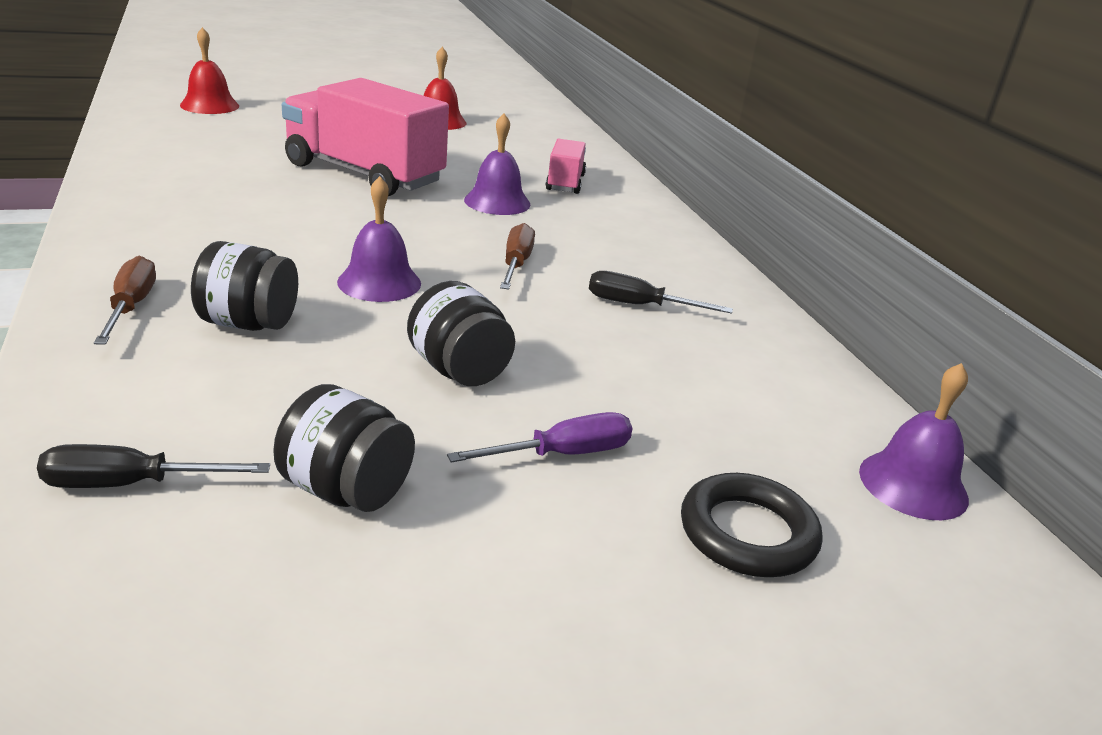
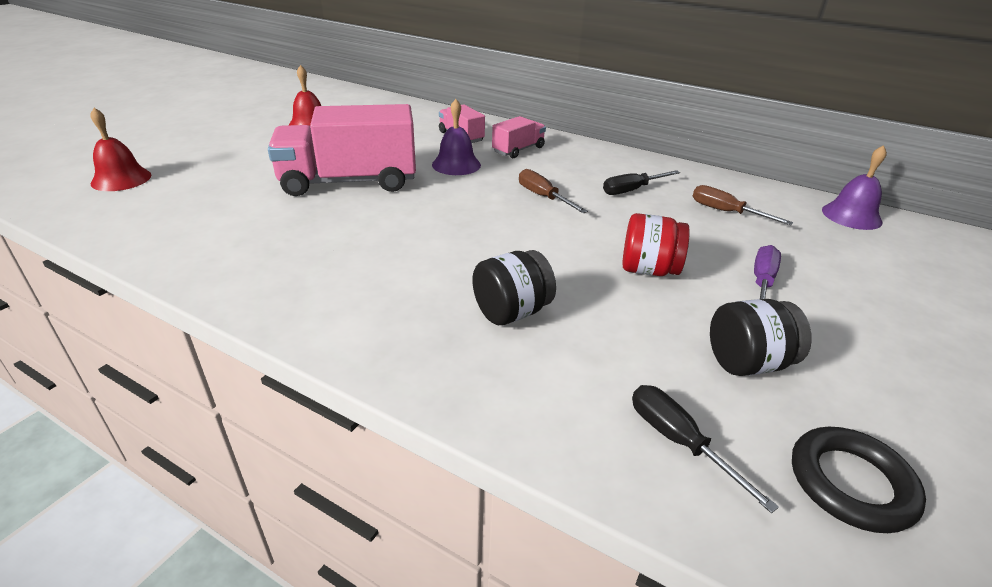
camera: 40 degrees left, 5 degrees up
black screwdriver [37,444,270,488] -> black screwdriver turned 105 degrees clockwise [632,385,779,513]
brown screwdriver [94,256,156,345] -> brown screwdriver moved to [693,185,793,225]
purple bell [337,176,421,302] -> none
black jar [407,281,515,386] -> red jar [622,213,690,276]
black ring [681,473,822,577] -> black ring moved to [792,427,926,533]
none -> pink truck [492,116,546,158]

